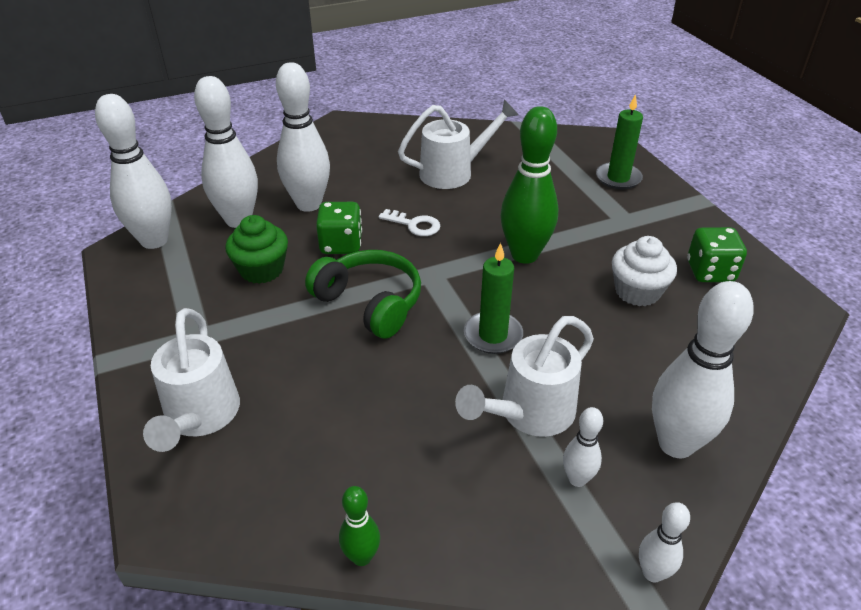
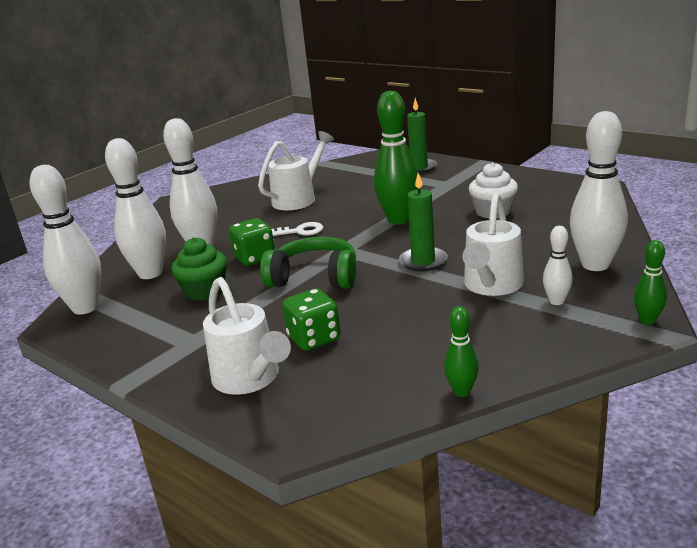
camera: 25 degrees left, 15 degrees down
white bowling pin [639,502,690,583] -> green bowling pin [634,240,667,325]
green dice [687,227,747,282] -> green dice moved to [282,289,341,351]

